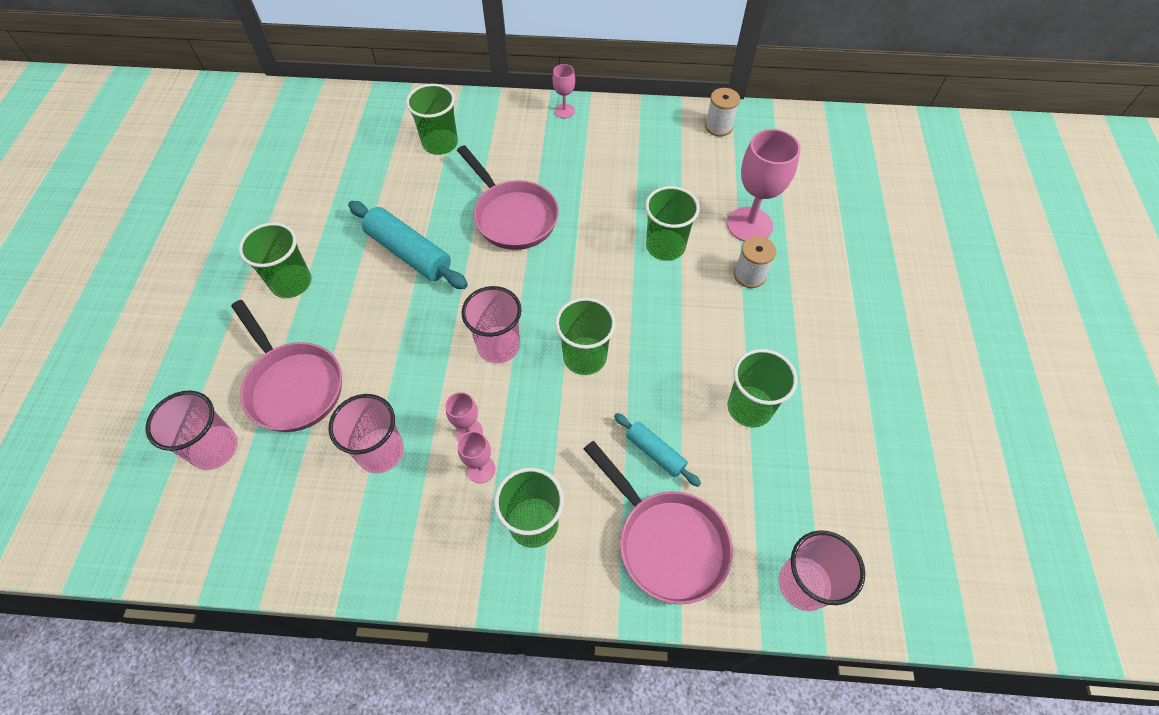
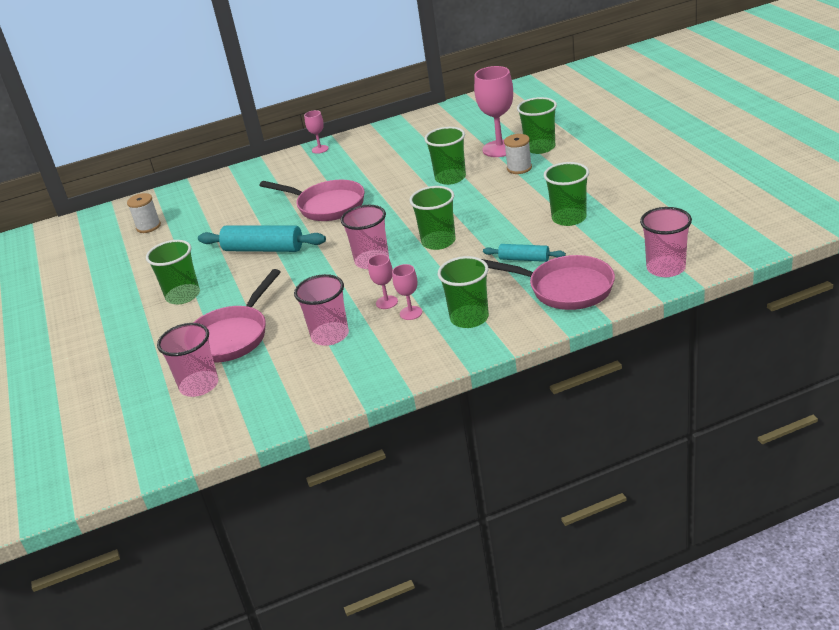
camera: 20 degrees left, 25 degrees down
pink pan [231,300,342,432] -> pink pan turned 90 degrees clockwise [193,269,281,363]
green cup [406,84,458,155] -> green cup moved to [517,97,557,154]
white spool [705,88,740,136] -> white spool moved to [127,193,161,233]

